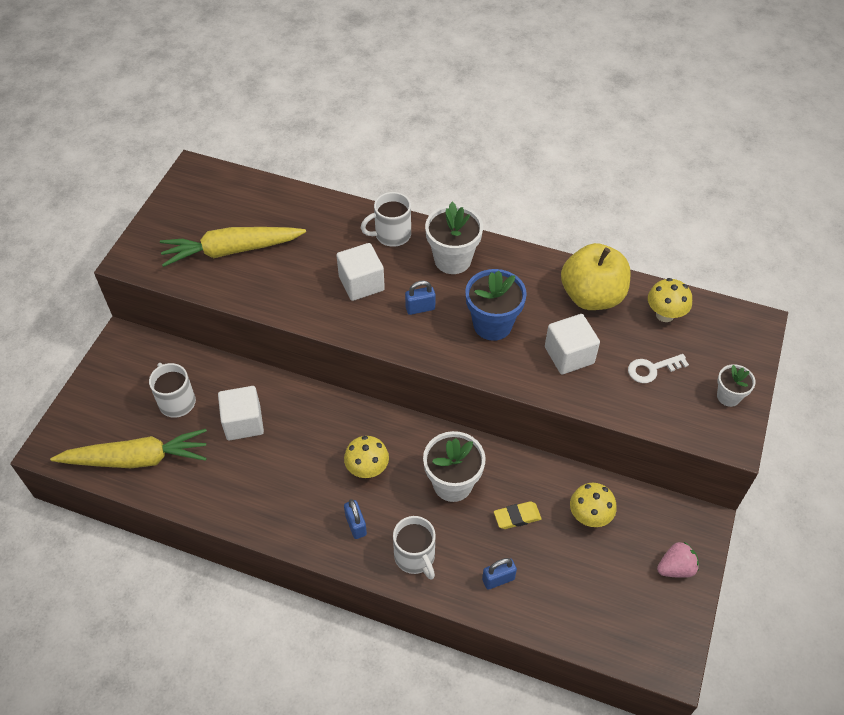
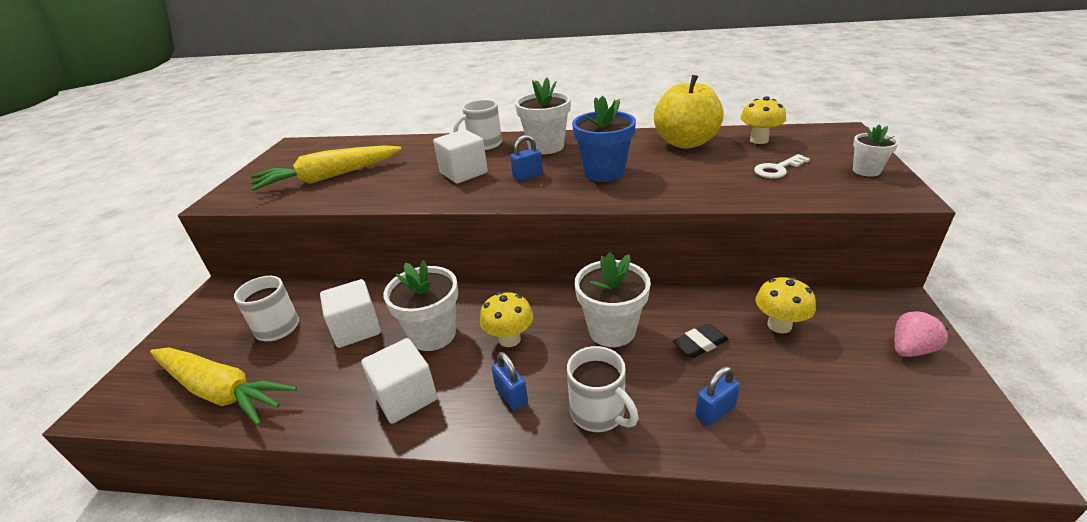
camera: 10 degrees left, 20 degrees down
yellow carrot [50,429,207,468] -> yellow carrot turned 45 degrees clockwise [150,348,297,426]
yellow eraser [494,501,542,529] -> black eraser [673,323,729,358]
white cube [545,314,600,374] -> white cube moved to [361,338,438,424]
none -> white flower pot [383,260,458,351]

